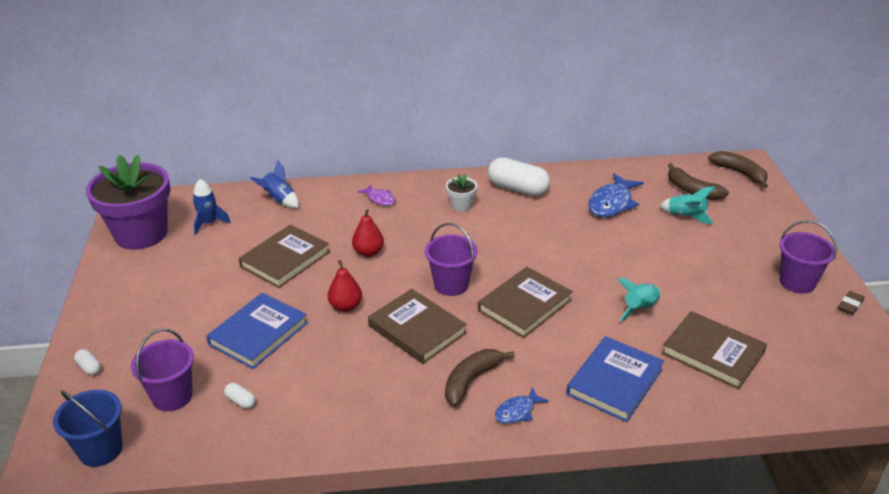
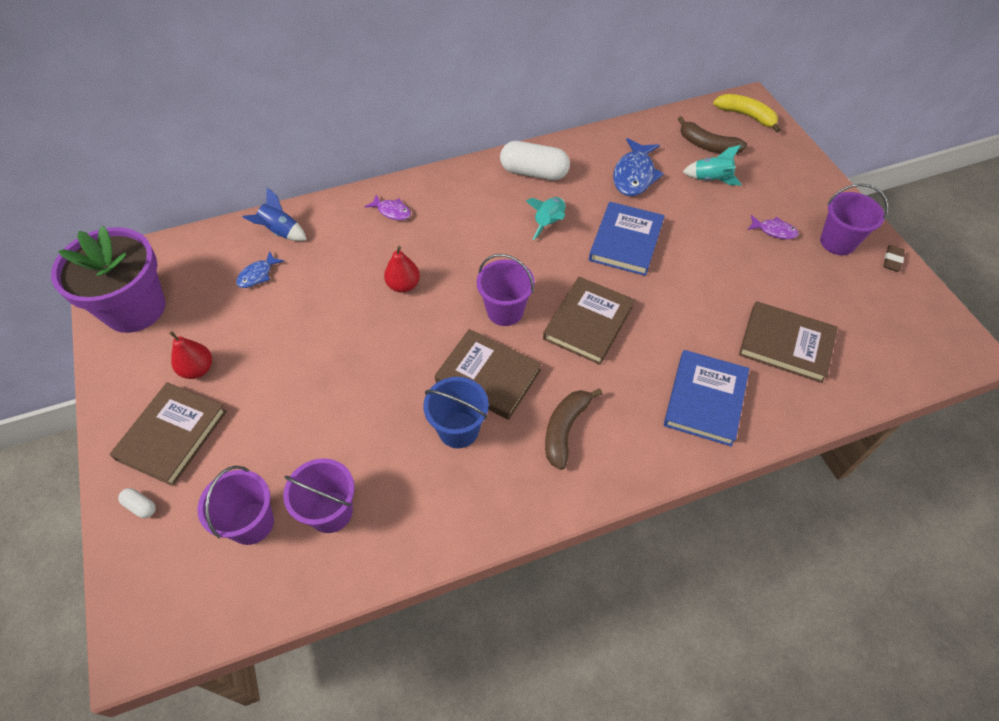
camera: 15 degrees left, 20 degrees up
blue bucket [53,390,123,467] -> blue bucket moved to [423,377,489,448]
blue rocket [193,179,231,235] -> none
blue book [206,293,308,369] -> blue book moved to [589,202,665,276]
white capsule [224,383,256,409] -> purple bucket [283,458,355,533]
brown book [239,224,330,288] -> brown book moved to [109,382,227,486]
red pear [328,260,362,312] -> red pear moved to [169,331,212,379]
white flower pot [446,174,477,212] -> none
blue fish [495,387,549,424] -> blue fish moved to [236,251,284,288]
turquoise rocket [617,278,661,321] -> turquoise rocket moved to [526,197,565,240]
brown banana [708,151,768,188] -> yellow banana [713,94,781,133]
none -> purple fish [747,215,799,239]

